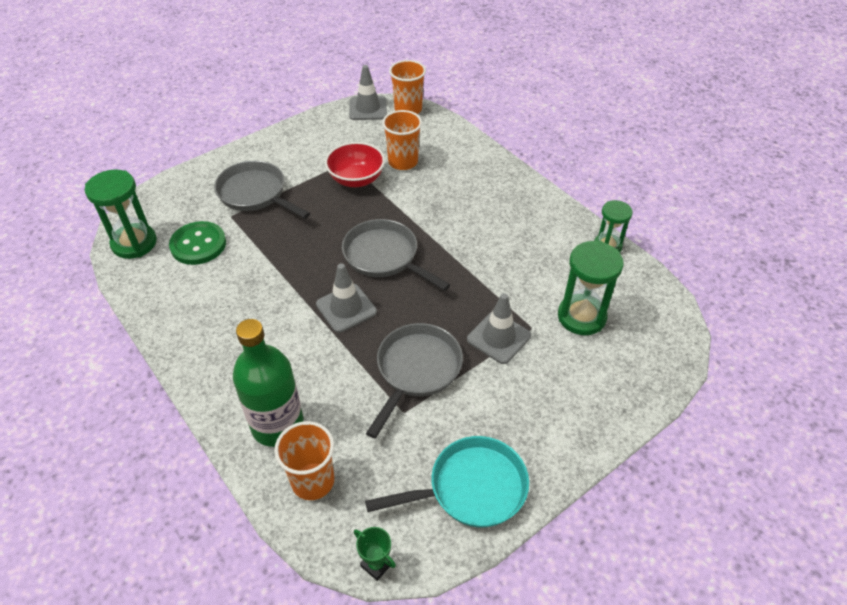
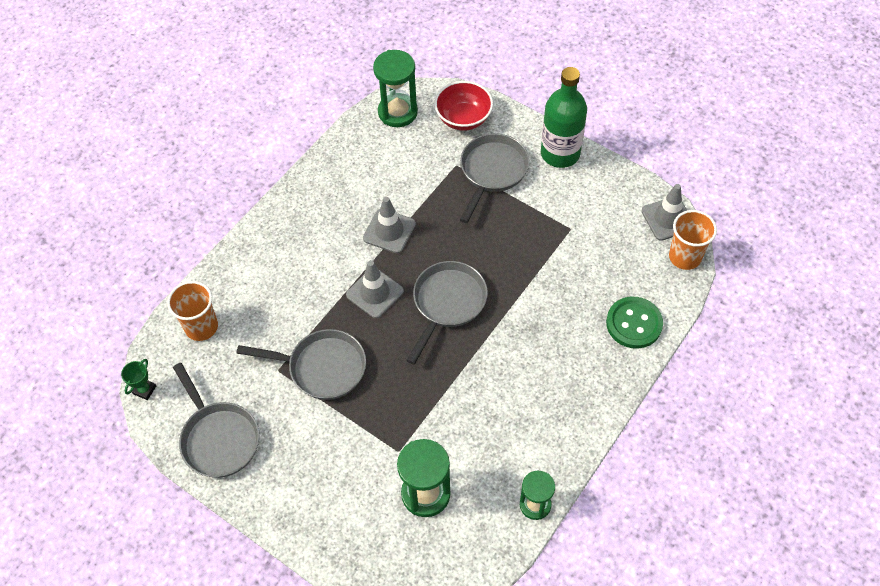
camera: 75 degrees right, 10 degrees up
green button [169,221,226,265] -> green button moved to [606,297,663,349]
green bottle [233,319,304,447] -> green bottle moved to [541,67,587,168]
red bowl [325,142,385,187] -> red bowl moved to [434,81,493,131]
turquoise pan [365,436,529,527] -> grey pan [173,363,259,478]
orange cup [382,110,422,170] -> none
grey traffic cone [467,293,531,364] -> grey traffic cone moved to [363,197,416,253]

